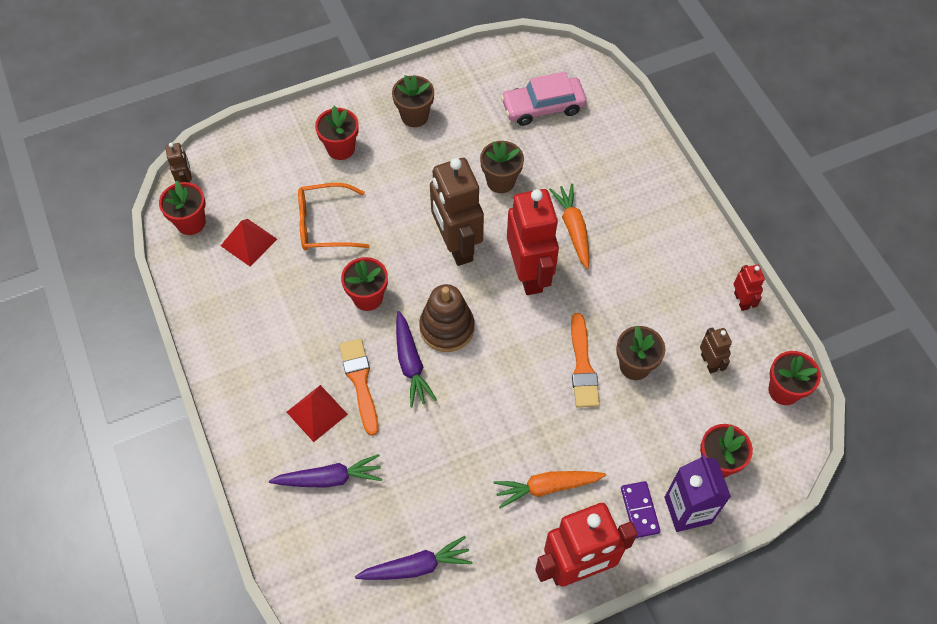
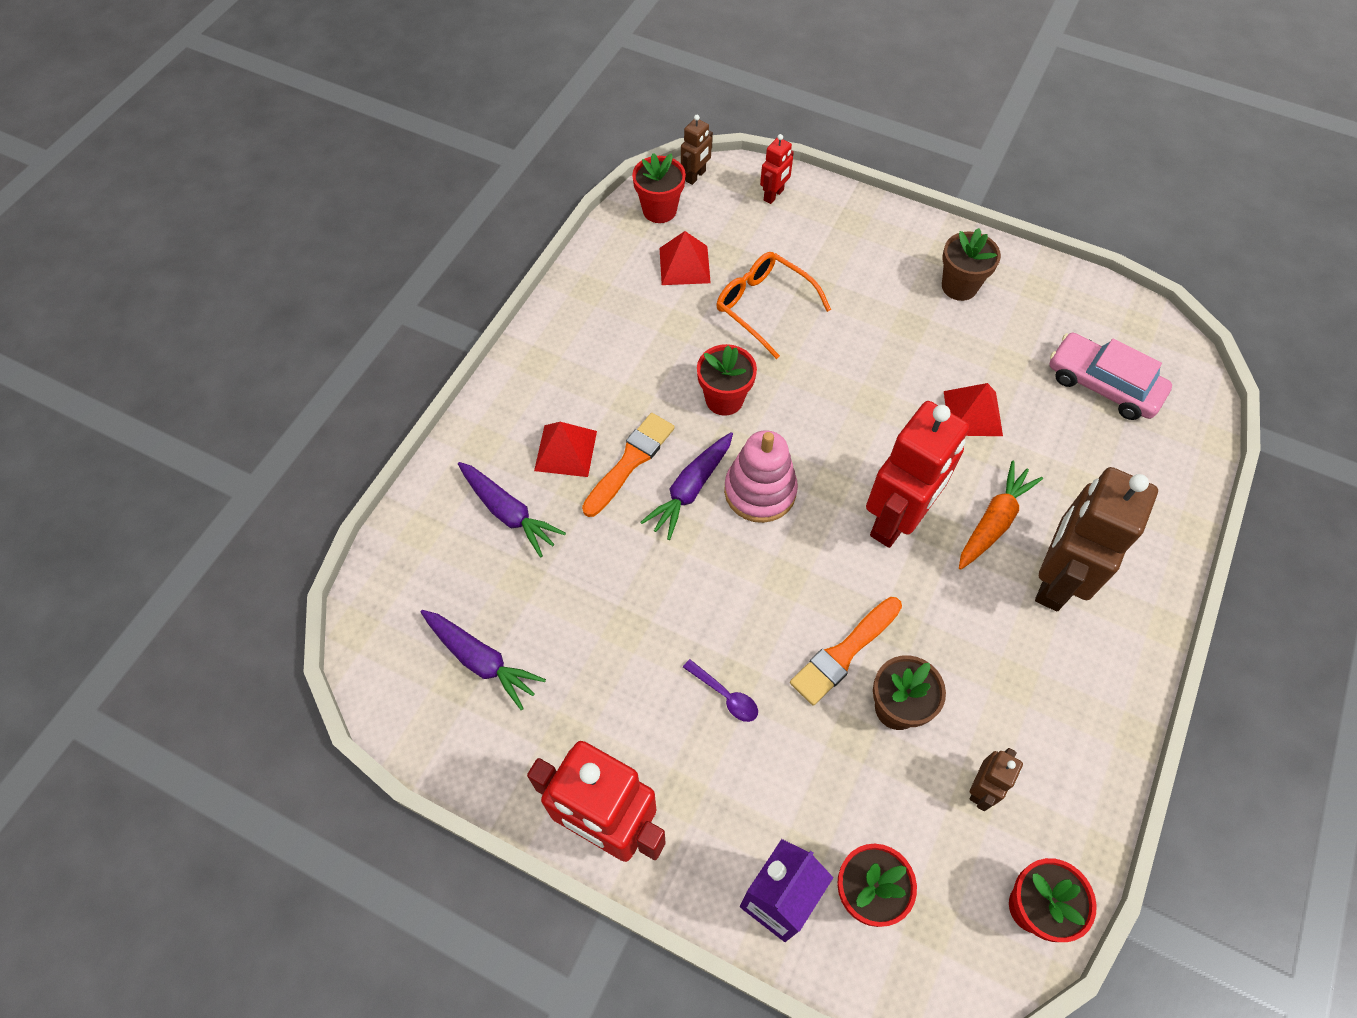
camera: 50 degrees right, 0 degrees up
red flower pot [315,106,359,160] -> none
brown stacking toy [419,284,475,352] -> pink stacking toy [724,430,798,523]
brown robot [430,158,484,266] -> brown robot moved to [1035,467,1158,611]
brown flower pot [480,141,524,193] -> red pyramid [944,383,1003,436]
orange carrot [493,471,606,508] -> none
purple domino [621,481,661,538] -> none
red robot [734,265,765,311] -> red robot moved to [760,134,794,204]
none -> purple spoon [683,659,758,722]

